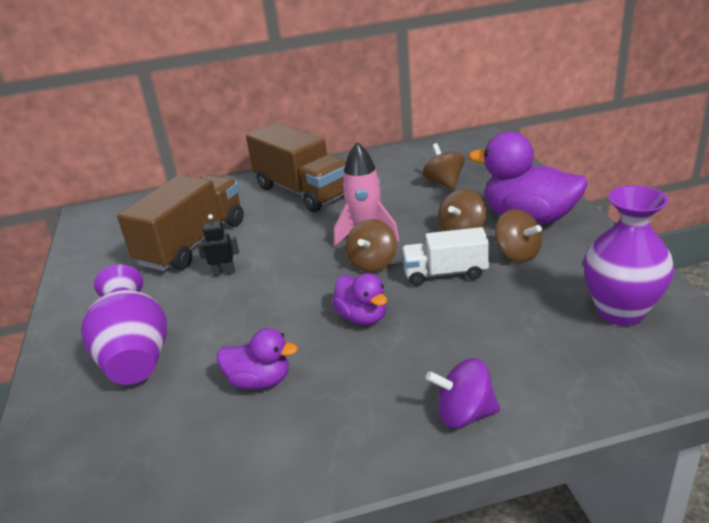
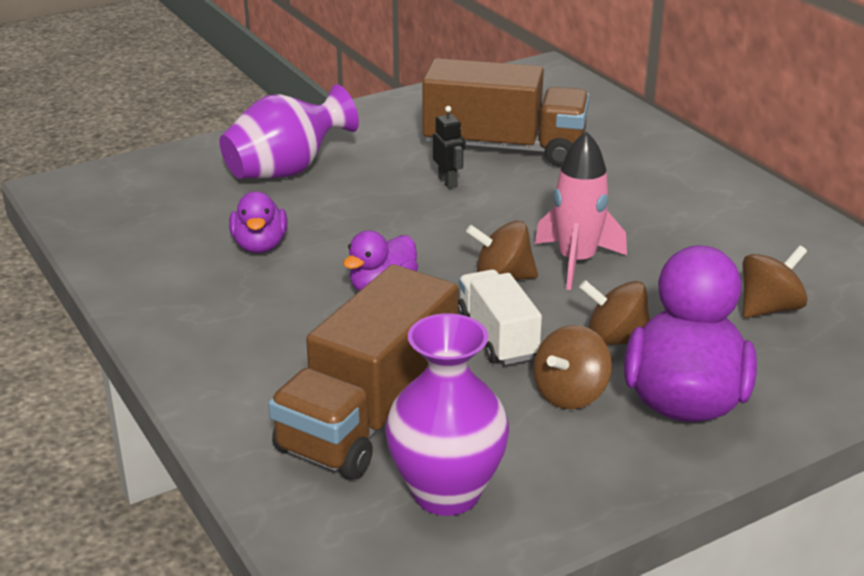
camera: 70 degrees right, 0 degrees up
brown truck [246,123,346,212] -> brown truck moved to [268,264,458,480]
purple spinning top [426,358,500,428] -> none

